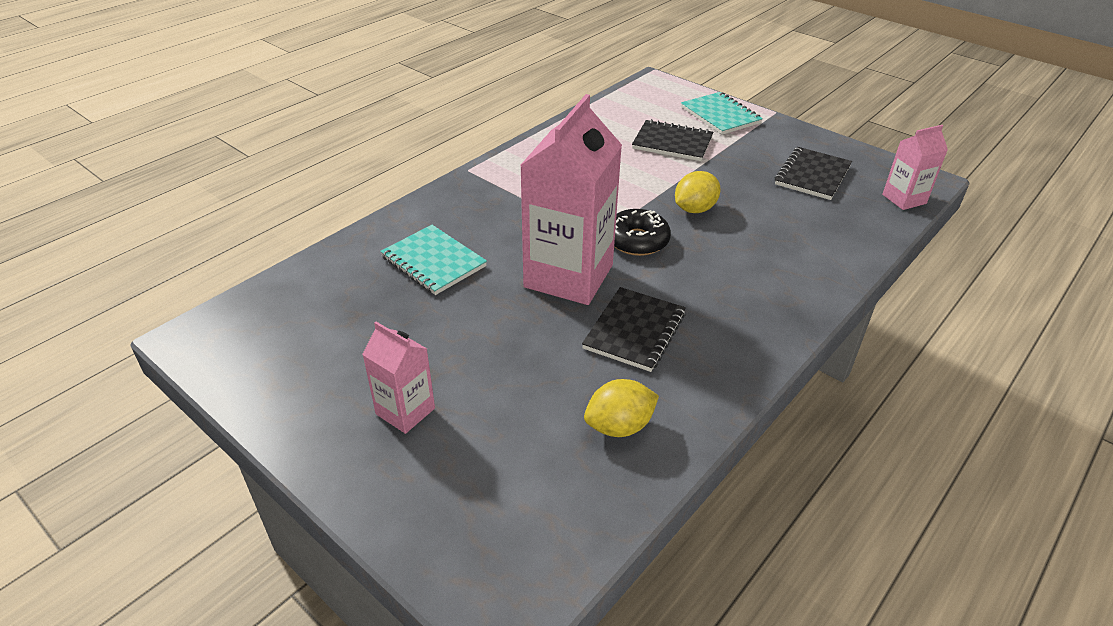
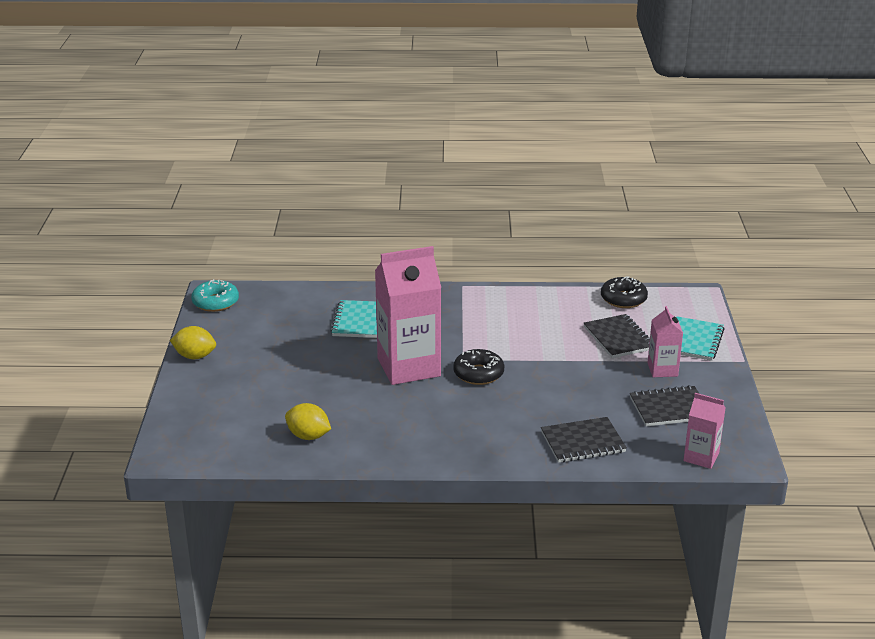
camera: 50 degrees right, 10 degrees down
pink carton [362,322,435,434] -> pink carton moved to [648,306,683,377]
black notebook [582,287,686,372] -> black notebook moved to [541,417,627,463]
yellow lemon [675,171,721,213] -> yellow lemon moved to [170,326,216,359]
none -> turquoise donut [191,279,239,312]
none -> black donut [601,276,648,308]

